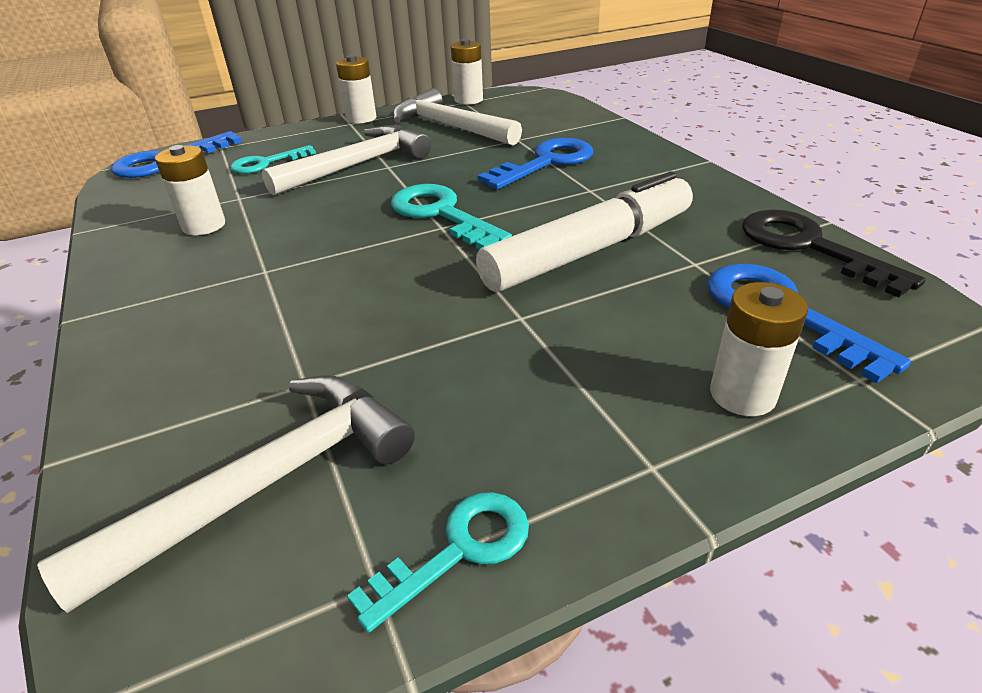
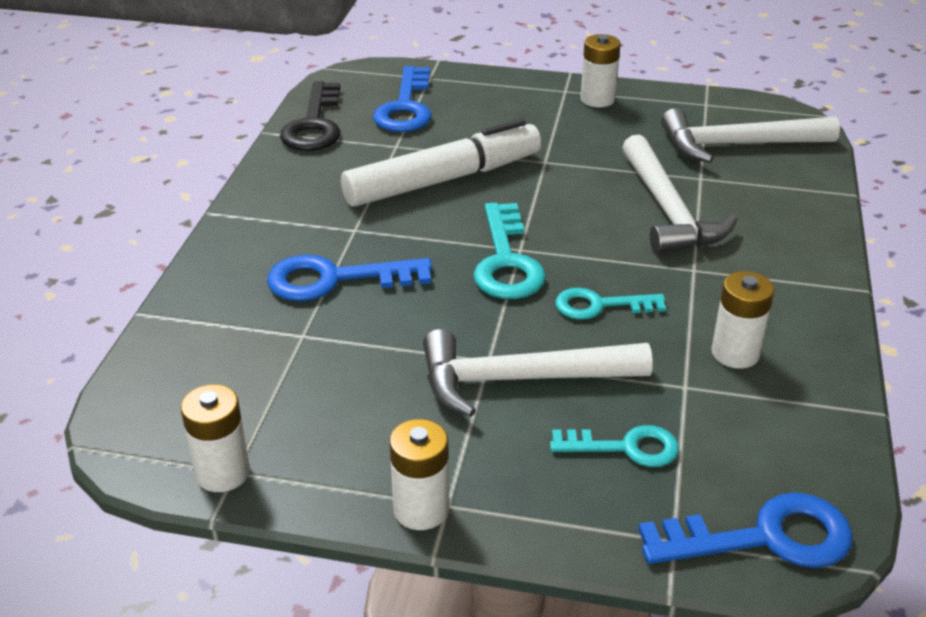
camera: 145 degrees left, 0 degrees up
turquoise key [347,492,529,633] -> turquoise key moved to [555,288,666,320]
white hammer [392,88,522,146] -> white hammer moved to [622,134,738,255]
white marker [476,172,693,292] -> white marker turned 150 degrees clockwise [341,119,541,207]
white battery [710,282,808,416] -> white battery moved to [580,34,621,107]

